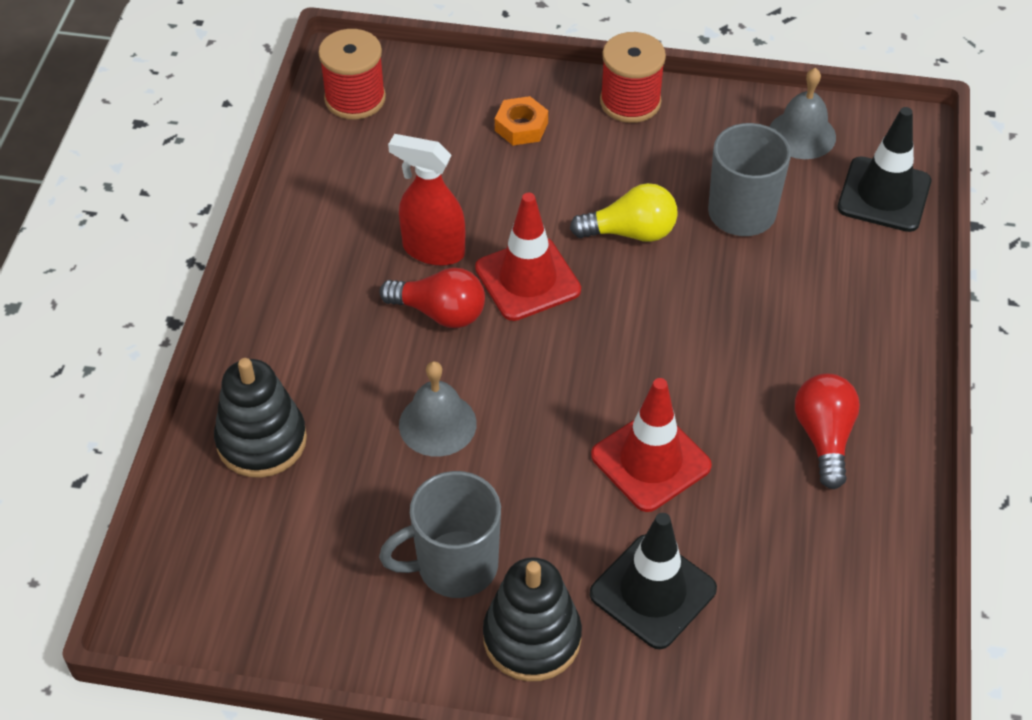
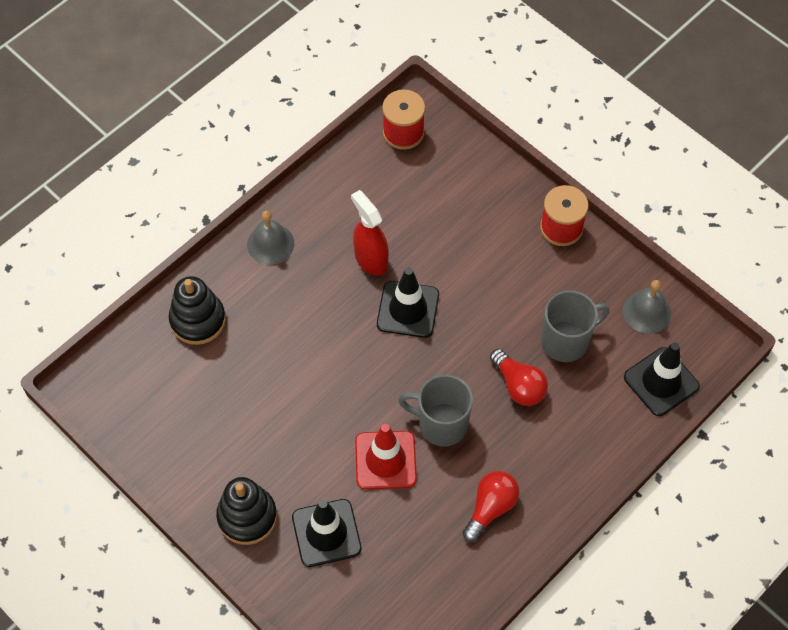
camera: 35 degrees right, 10 degrees up
grey mug [379,471,501,598] -> grey mug moved to [398,374,473,447]
red light bulb [380,267,485,328] -> red light bulb moved to [490,349,548,406]
grey bell [399,361,477,457] -> grey bell moved to [247,211,294,265]
red traffic cone [475,193,581,321] -> black traffic cone [377,267,439,338]
orange nut [495,96,548,145] -> none
yellow light bulb [570,183,678,242] -> none

